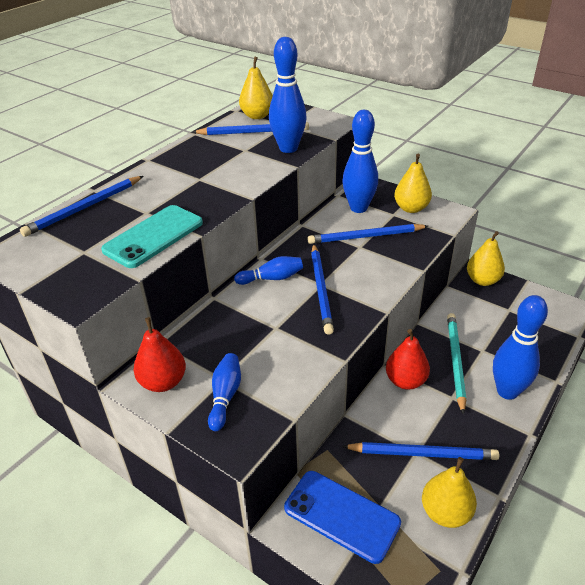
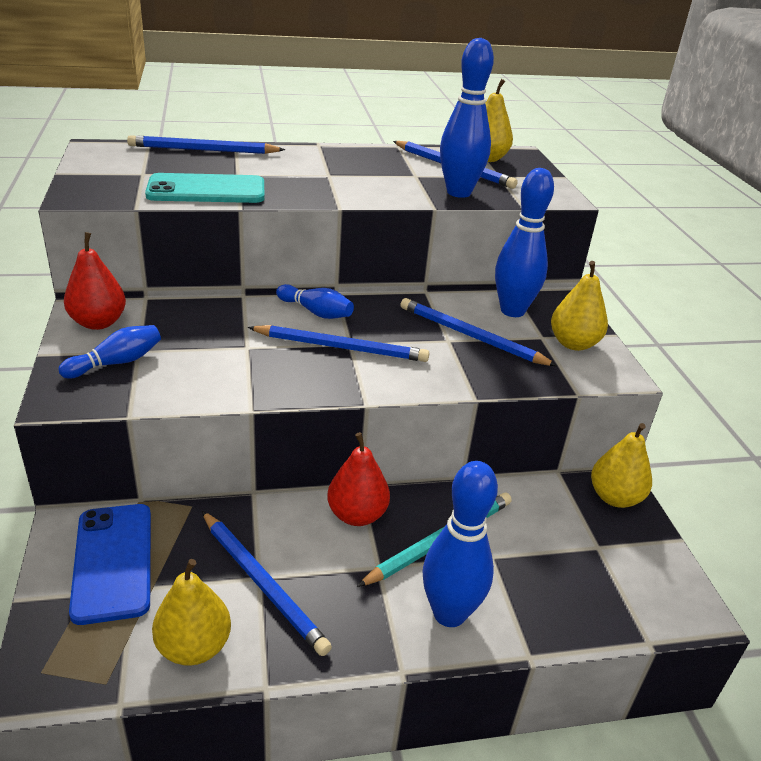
camera: 40 degrees right, 5 degrees down
blue pencil [311,244,334,335] -> blue pencil turned 120 degrees counterclockwise [248,325,429,362]

